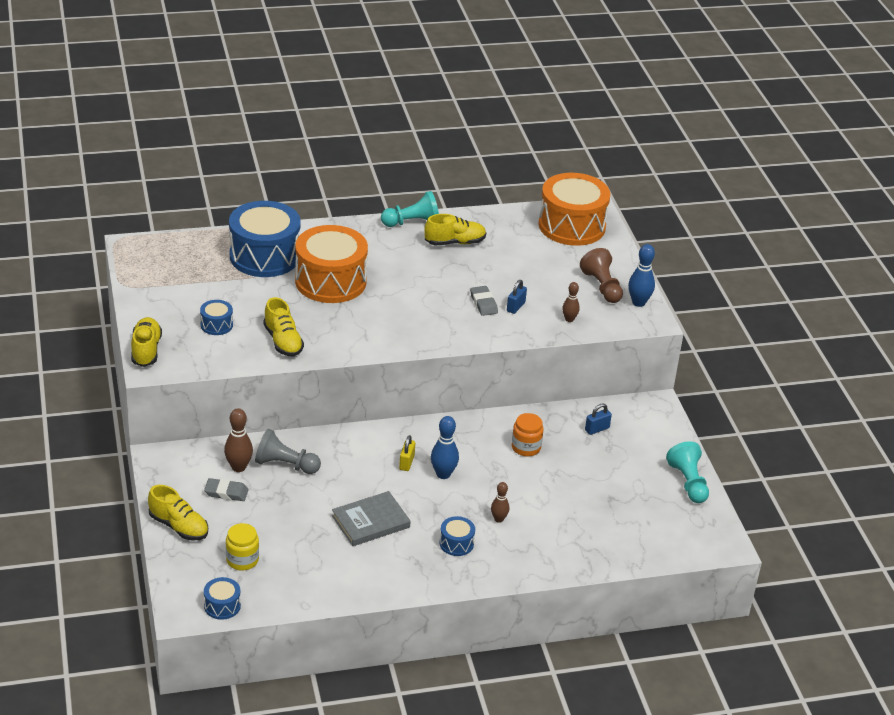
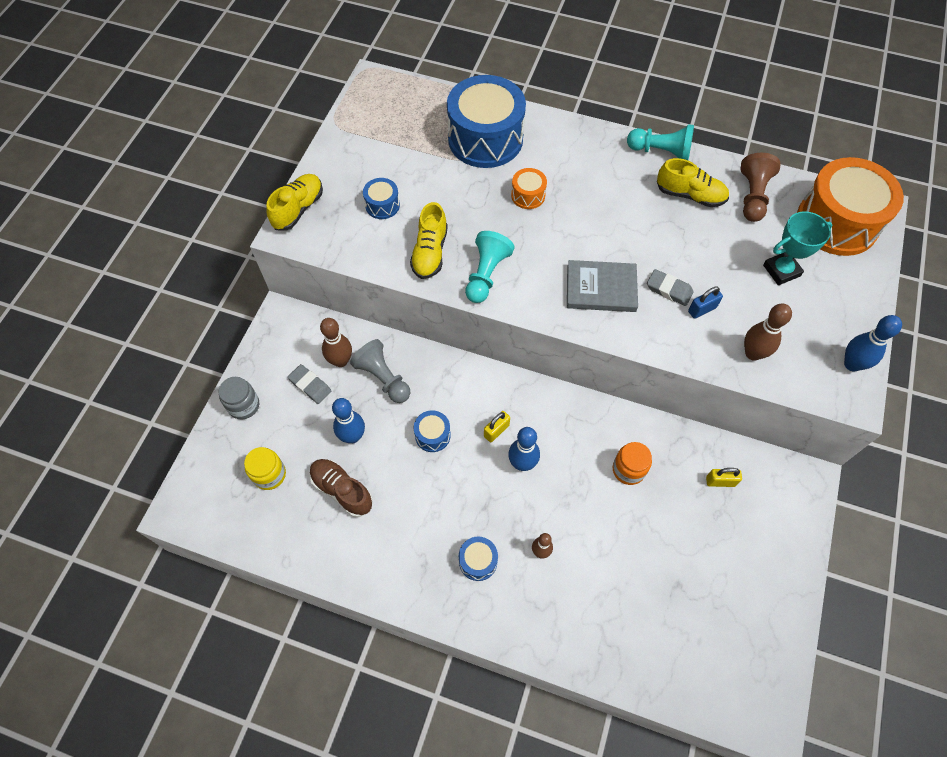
camera: 35 degrees right, 25 degrees up
yellow shoe [148,485,208,540] -> grey jar [219,377,259,419]
blue drum [204,577,241,620] -> blue drum moved to [414,410,451,452]
orange drum [295,225,368,303] -> orange drum [511,168,547,209], size x0.44
grey book [332,491,410,546] -> grey book moved to [567,260,638,312]
grey eraser [470,286,498,316] -> grey eraser turned 75 degrees counterclockwise [647,269,694,306]
brown bowling pin [562,282,580,322] -> brown bowling pin [744,304,792,361], size x1.56
brown pawn [580,248,623,303] -> brown pawn moved to [740,153,781,222]
blue padlock [585,403,612,435] -> yellow padlock [706,468,742,487]
turquoise pawn [666,441,709,503] -> turquoise pawn moved to [465,231,514,303]
none -> brown shoe [309,459,373,517]
none -> blue bowling pin [332,398,365,443]
none -> turquoise trophy [763,211,833,285]

